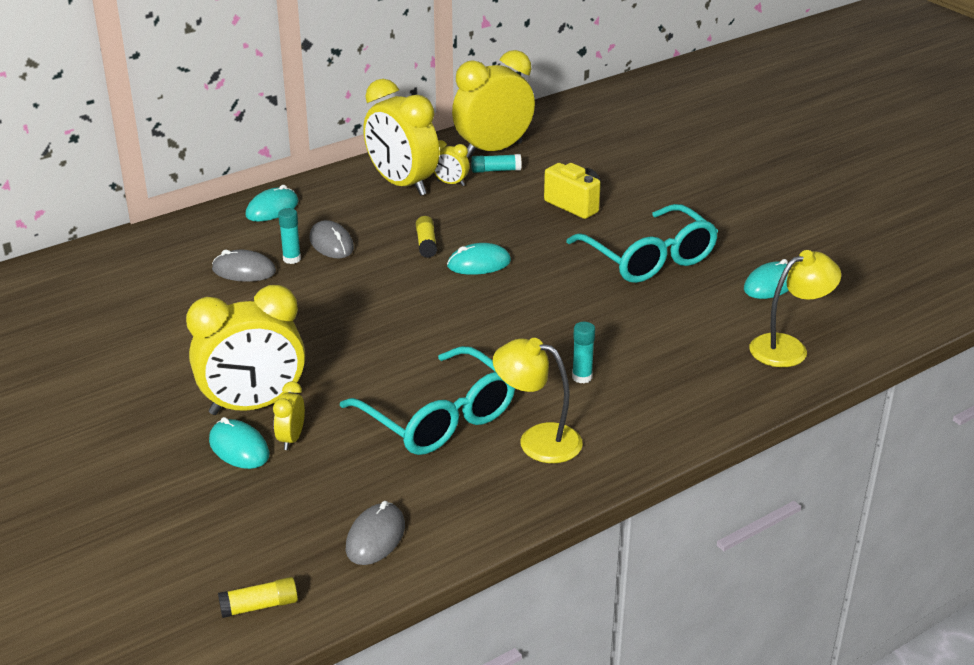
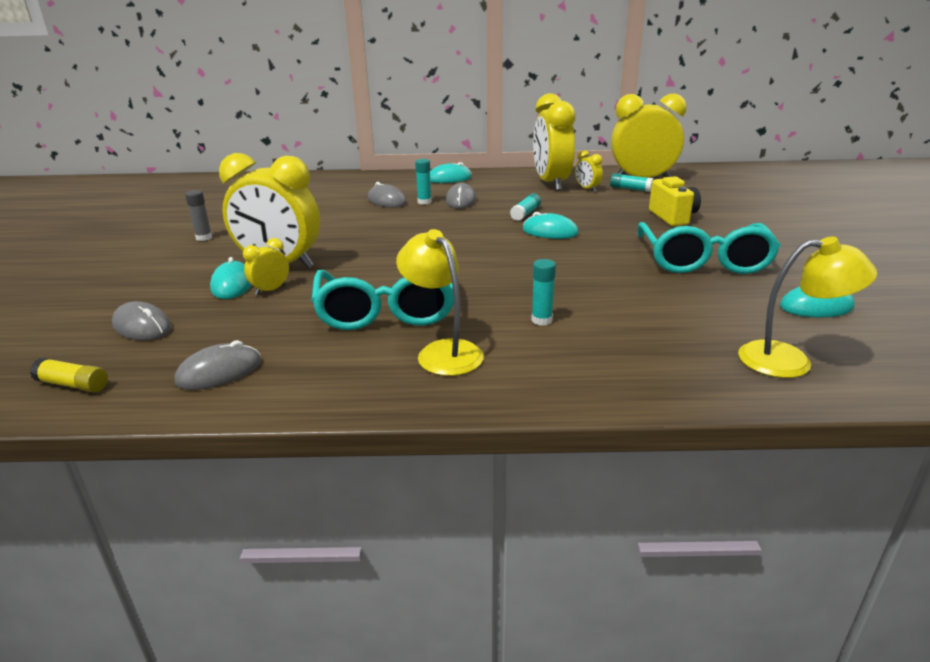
camera: 35 degrees right, 5 degrees down
yellow glue stick [416,216,437,258] -> turquoise glue stick [510,193,541,221]
none -> grey mouse [112,301,172,340]
none -> grey glue stick [185,190,212,241]

